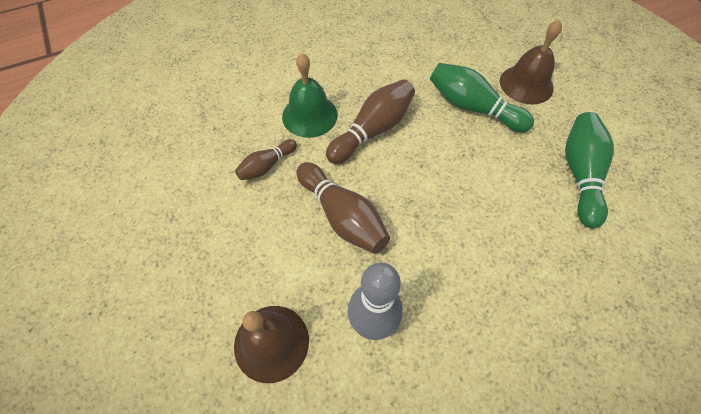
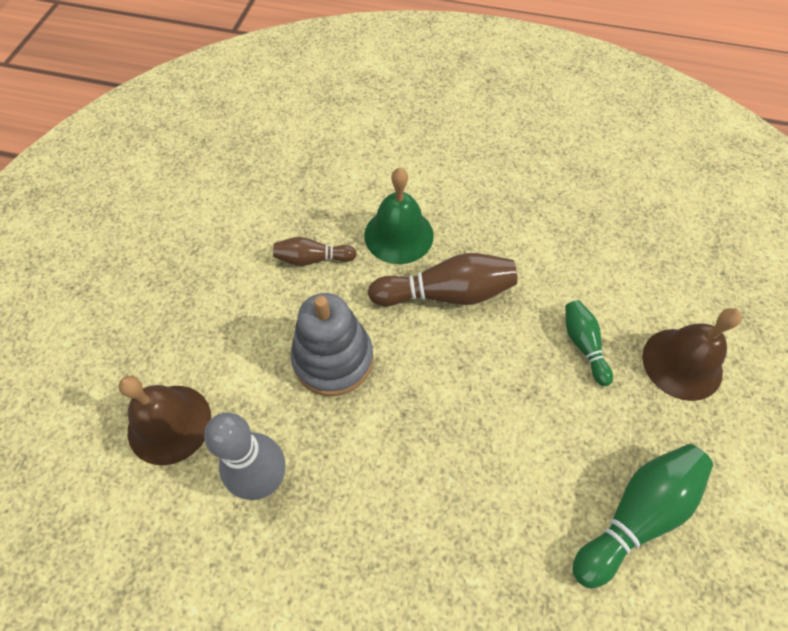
camera: 40 degrees right, 0 degrees up
brown bowling pin [296,162,390,254] -> grey stacking toy [291,293,373,396]
green bowling pin [430,63,534,132] -> green bowling pin [565,300,613,386], size x0.58

